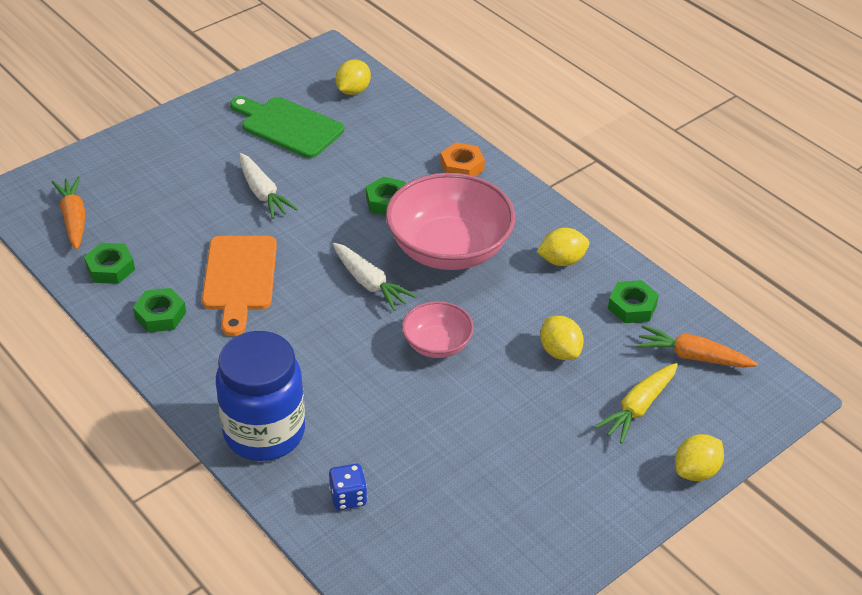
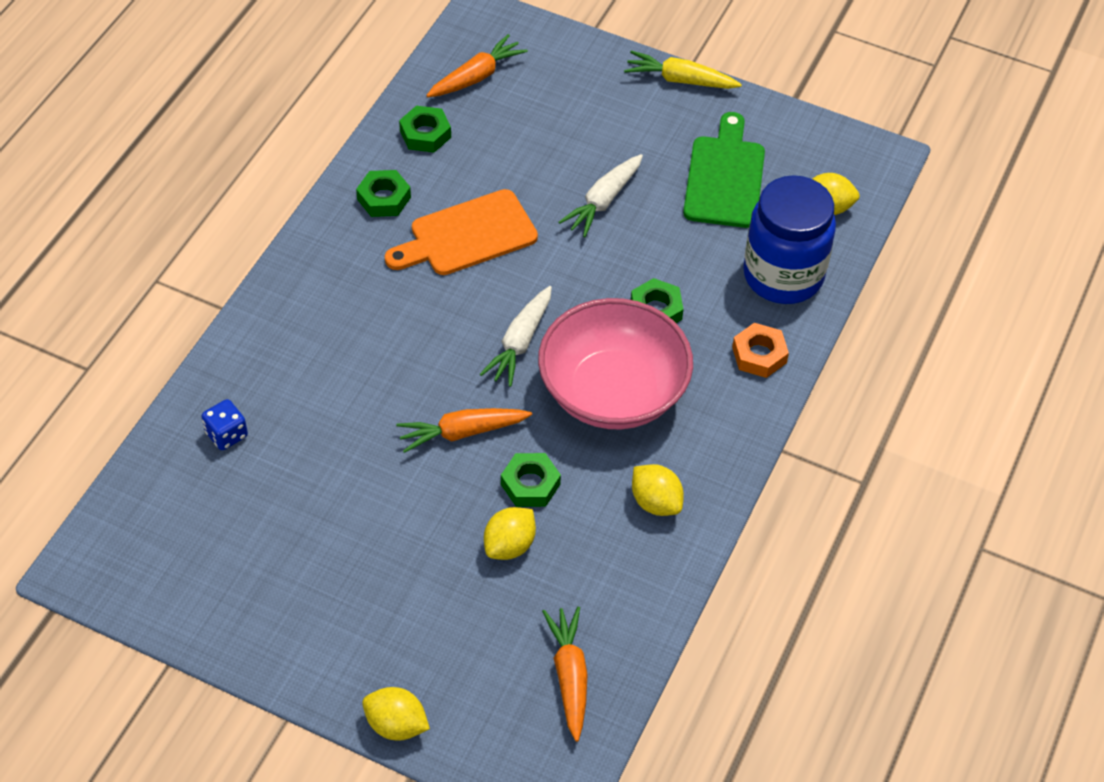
camera: 65 degrees right, 10 degrees up
blue jar [216,331,305,461] -> blue jar moved to [743,175,836,304]
pink bowl [402,301,474,358] -> orange carrot [396,408,532,453]
yellow carrot [594,363,678,444] -> yellow carrot moved to [624,50,742,89]
green nut [608,280,659,323] -> green nut moved to [501,453,561,507]

